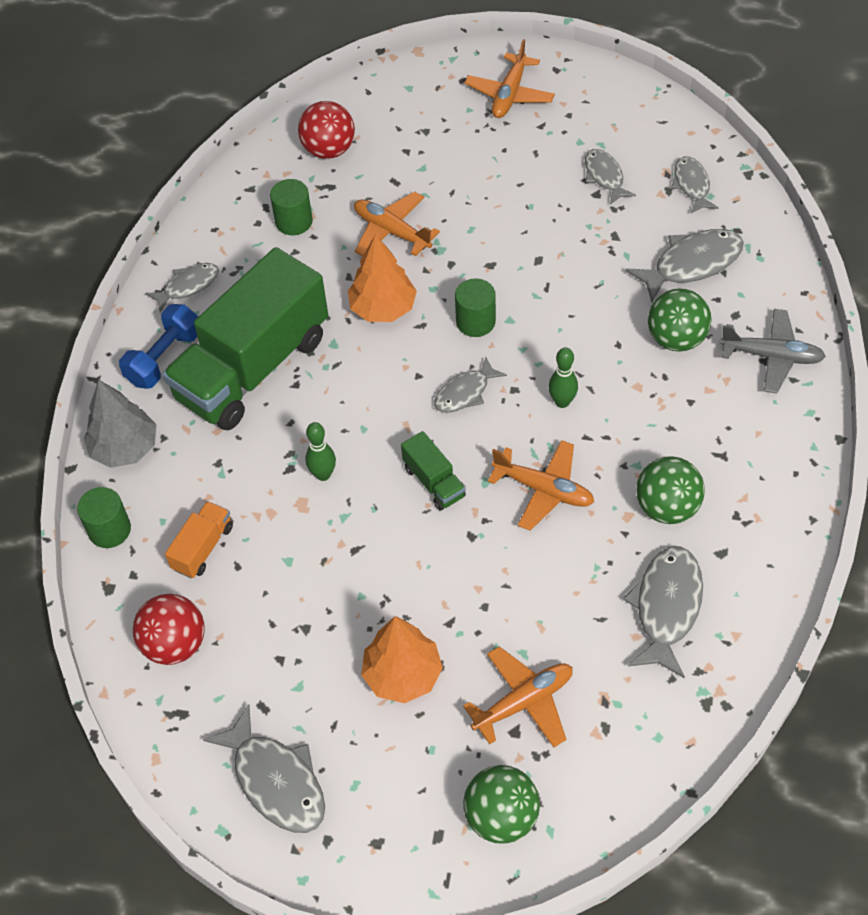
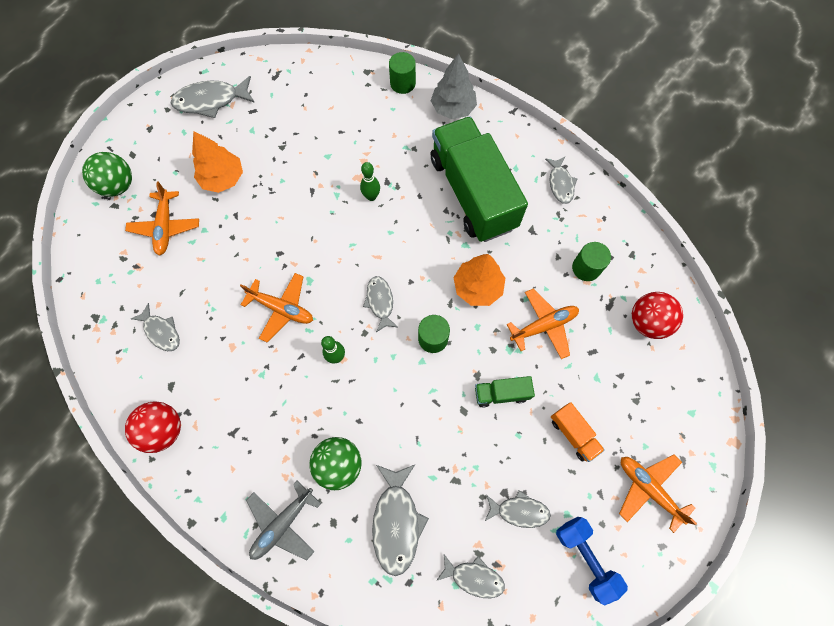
camera: 115 degrees right, 15 degrees up
blue dumbbell [119,304,199,389] -> blue dumbbell moved to [556,517,628,605]
red ball [133,594,205,665] -> red ball moved to [125,402,181,453]
orange truck [165,501,233,578] -> orange truck moved to [551,402,605,462]
green truck [401,431,466,511] -> green truck moved to [475,376,535,408]
orange plane [488,440,594,531] -> orange plane turned 120 degrees counterclockwise [240,273,313,343]
grey fish [623,546,703,678] -> grey fish [131,303,180,351], size x0.63
green ball [636,456,705,524] -> none

